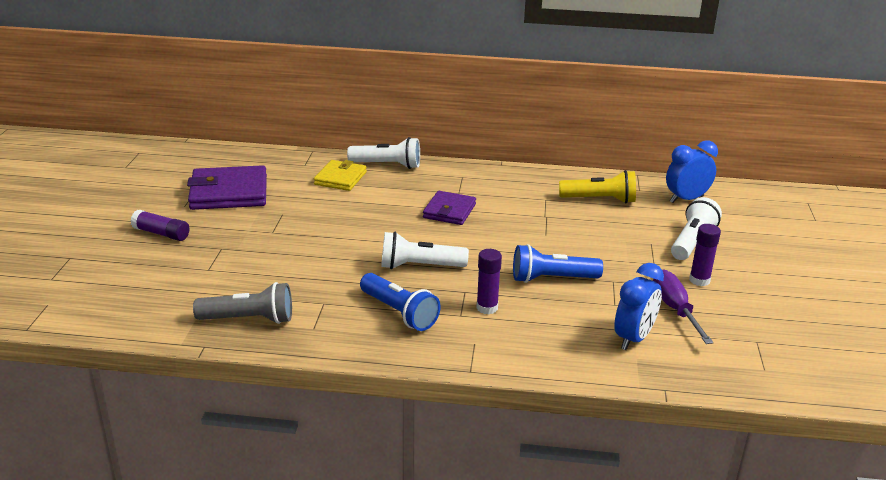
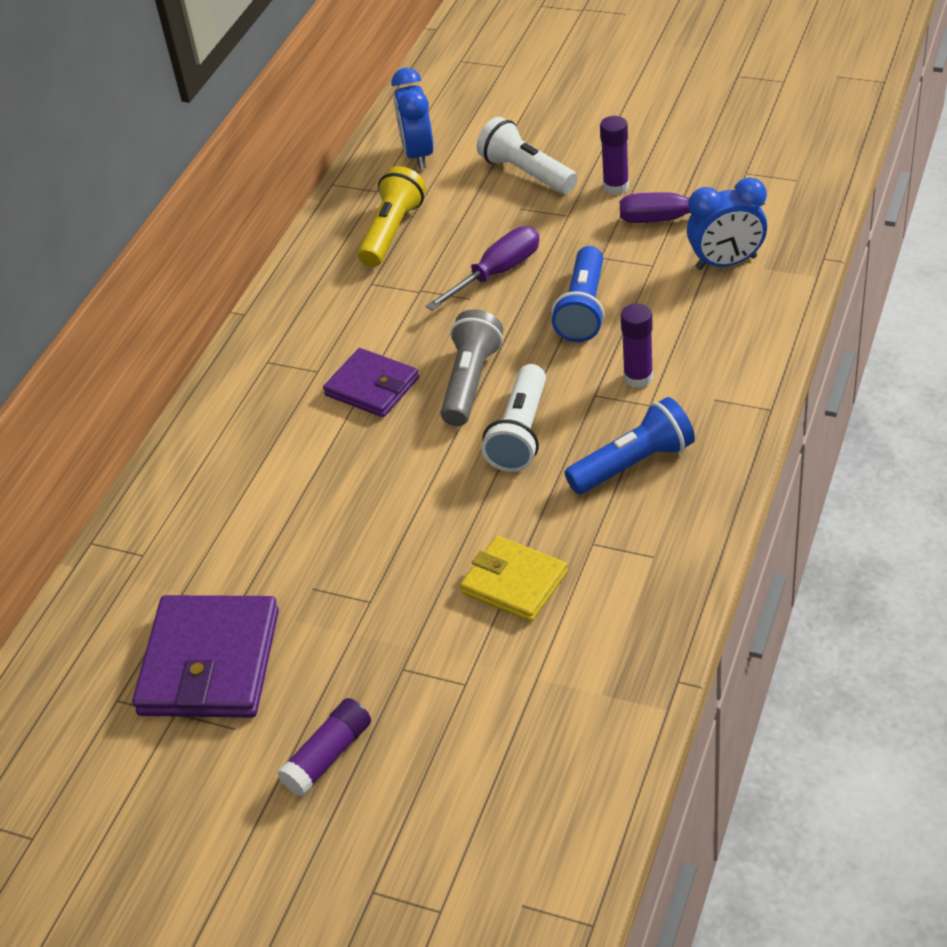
camera: 70 degrees left, 15 degrees up
grey flashlight [193,282,292,324] -> grey flashlight moved to [441,310,503,426]
yellow wallet [314,160,367,191] -> yellow wallet moved to [460,536,568,622]
white flashlight [347,137,420,169] -> none
blue clock [614,263,664,350] -> blue clock turned 120 degrees clockwise [687,178,767,270]
none -> purple screwdriver [426,226,539,311]

